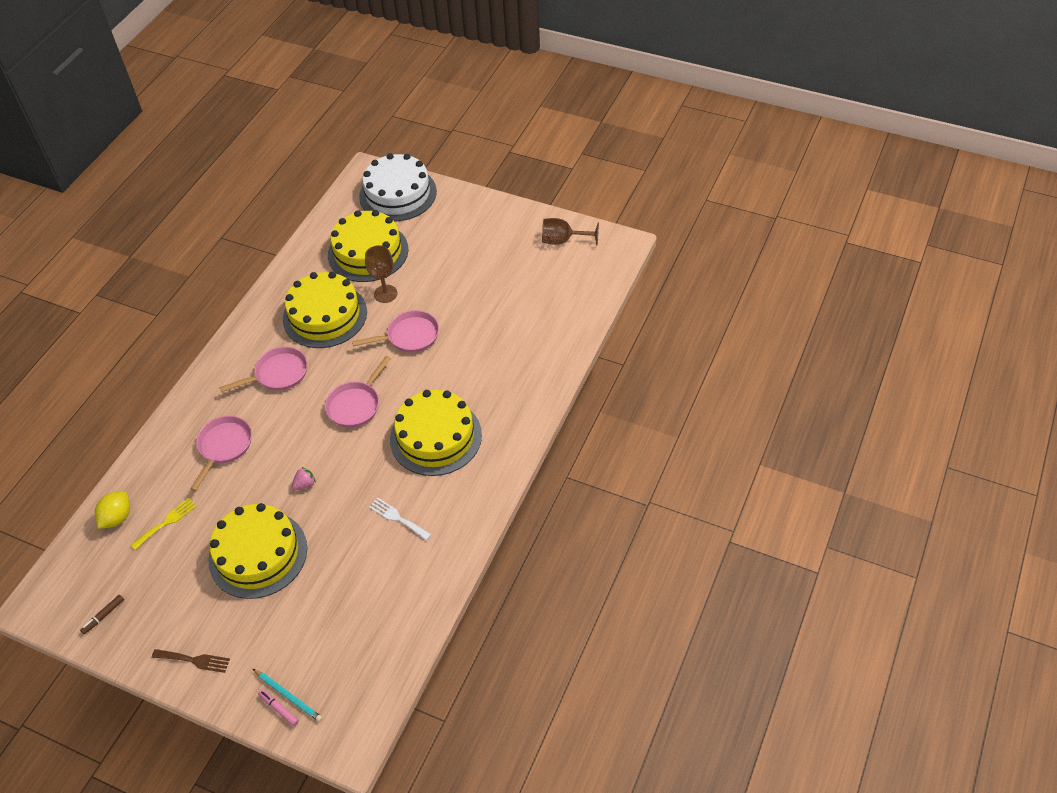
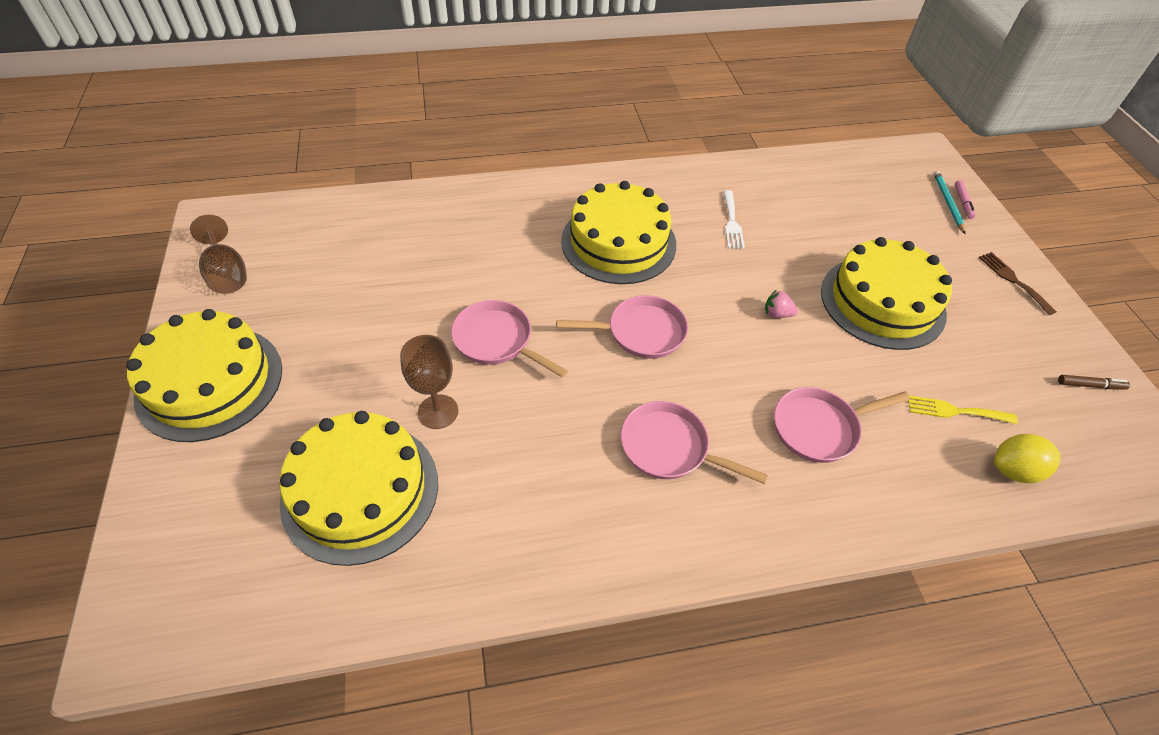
camera: 130 degrees left, 0 degrees up
yellow cake [283,272,367,348] -> yellow cake moved to [126,309,282,442]
white cake [359,153,437,221] -> none

